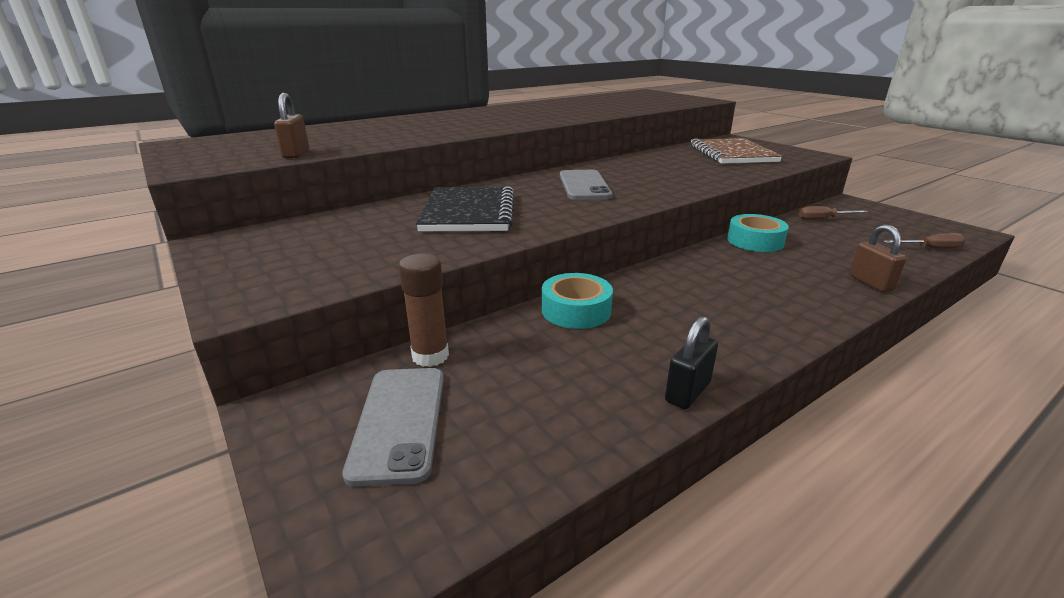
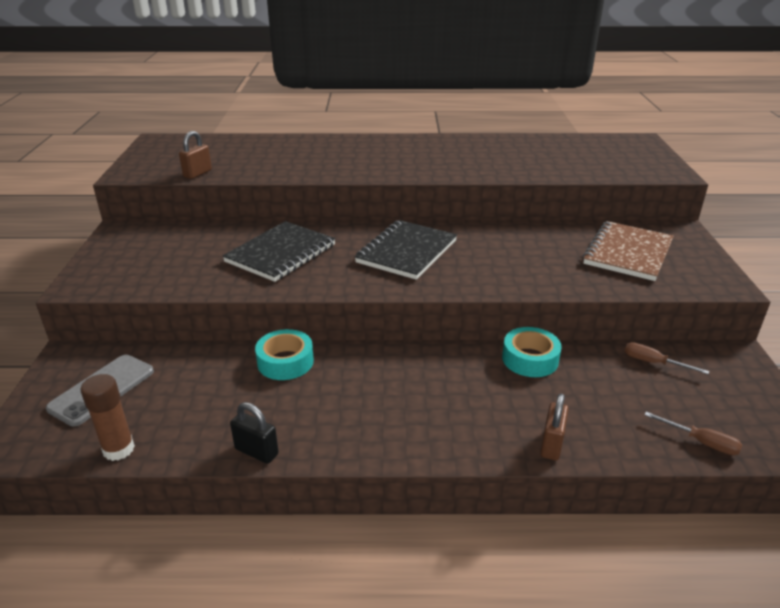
camera: 35 degrees right, 5 degrees up
brown glue stick [399,254,449,367] -> brown glue stick moved to [81,374,135,461]
grey phone [560,170,613,200] -> black notebook [354,220,457,280]
black padlock [665,316,718,409] -> black padlock turned 45 degrees clockwise [230,402,279,464]

